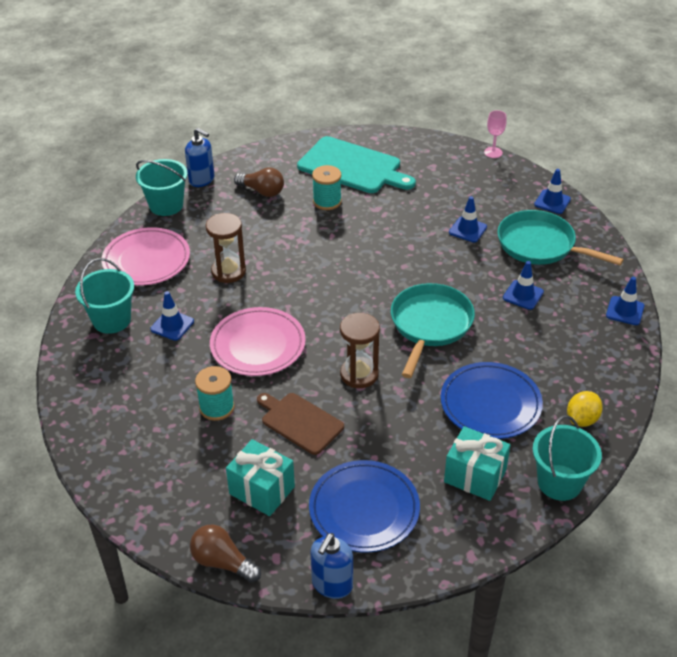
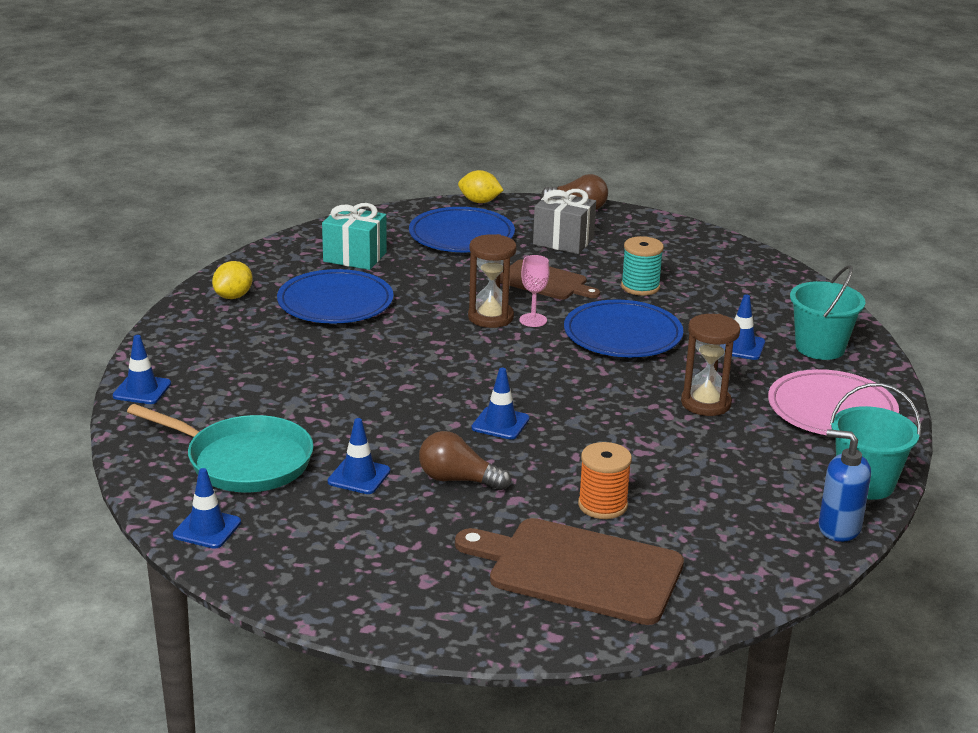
camera: 170 degrees right, 15 degrees down
pink plate [210,307,306,376] -> blue plate [564,300,683,357]
turquoise gift [226,439,295,516] -> grey gift [533,189,596,254]
brown light bulb [234,167,284,197] -> brown light bulb moved to [419,431,511,490]
turquoise cutting board [297,136,416,193] -> brown cutting board [455,518,684,625]
blue soap dispenser [311,533,353,599] -> yellow lemon [458,170,503,203]
turquoise spool [312,165,342,210] -> orange spool [578,442,632,519]
turquoise pan [391,283,475,378] -> none
pink goblet [484,110,506,158] -> pink goblet moved to [519,255,549,327]
blue traffic cone [503,261,544,310] -> blue traffic cone moved to [472,368,529,440]
turquoise bucket [533,415,602,501] -> none

